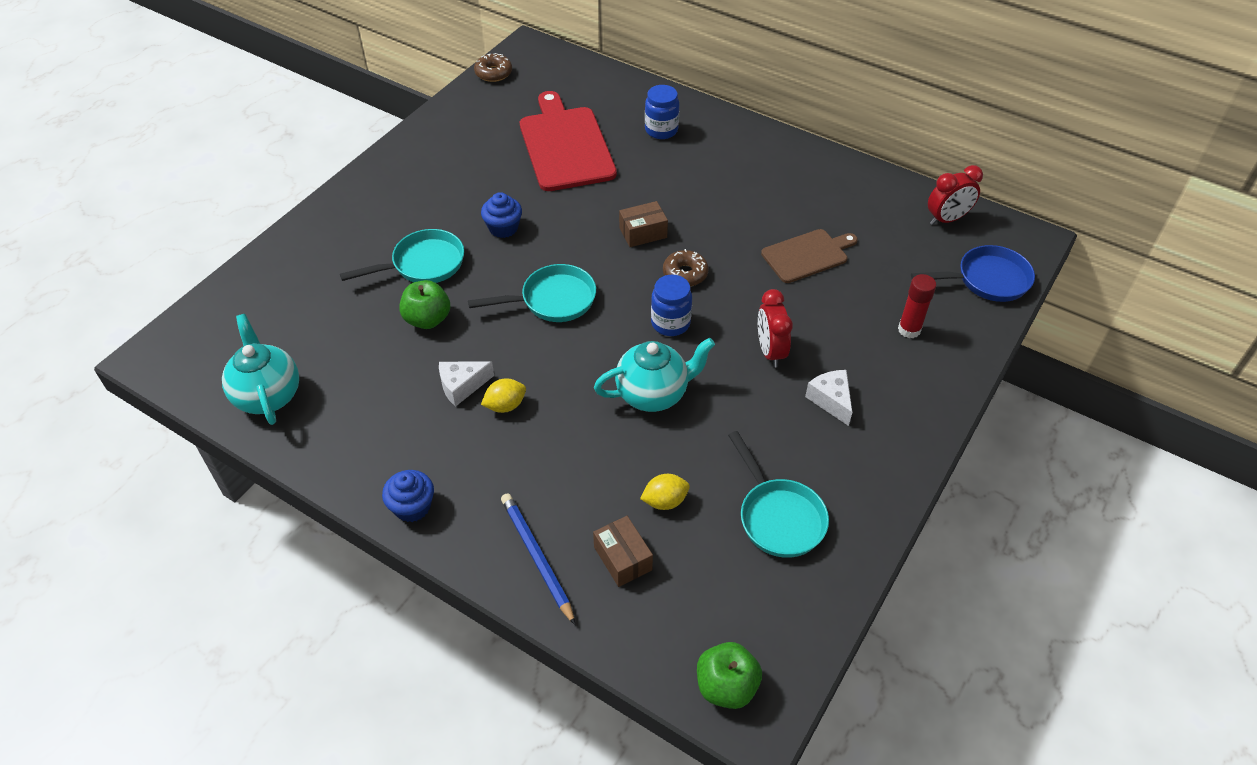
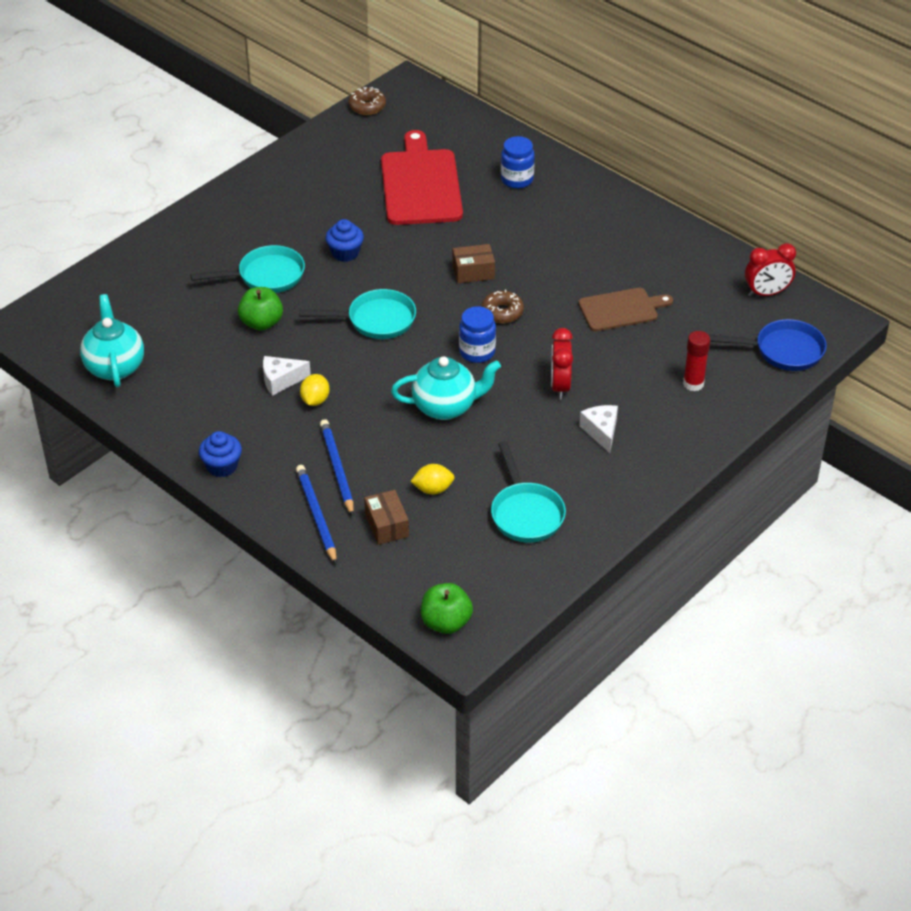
camera: 10 degrees right, 5 degrees down
yellow lemon [481,378,526,413] -> yellow lemon turned 60 degrees counterclockwise [300,374,329,406]
none -> blue pencil [320,419,354,516]

